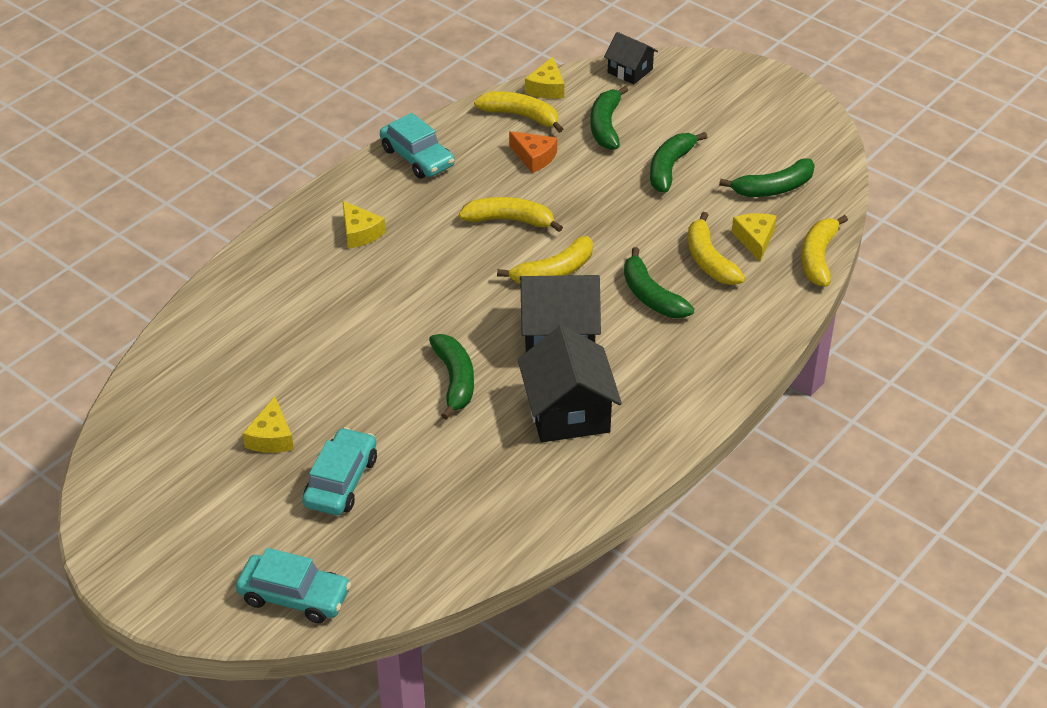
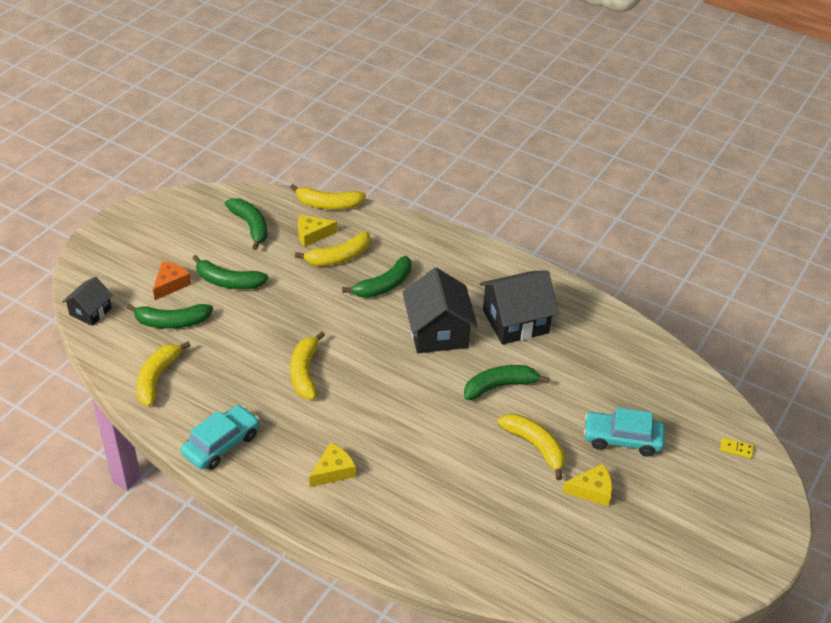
camera: 100 degrees left, 0 degrees up
turquoise car [236,548,351,623] -> yellow domino [720,437,754,458]
yellow banana [497,236,593,284] -> yellow banana moved to [498,414,565,480]
orange cheese [509,131,557,173] -> orange cheese moved to [153,261,191,300]
yellow cheese [525,57,564,99] -> none

